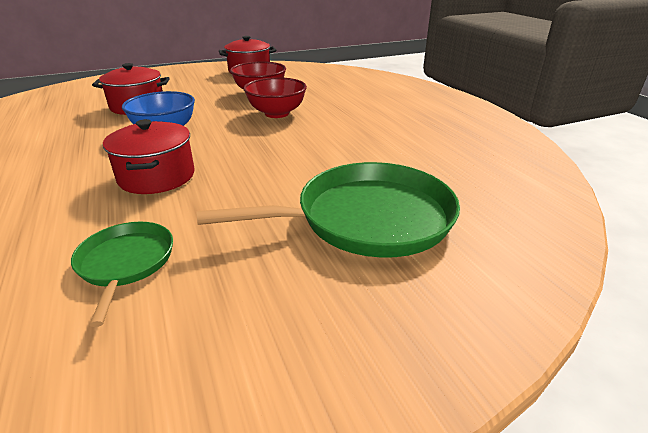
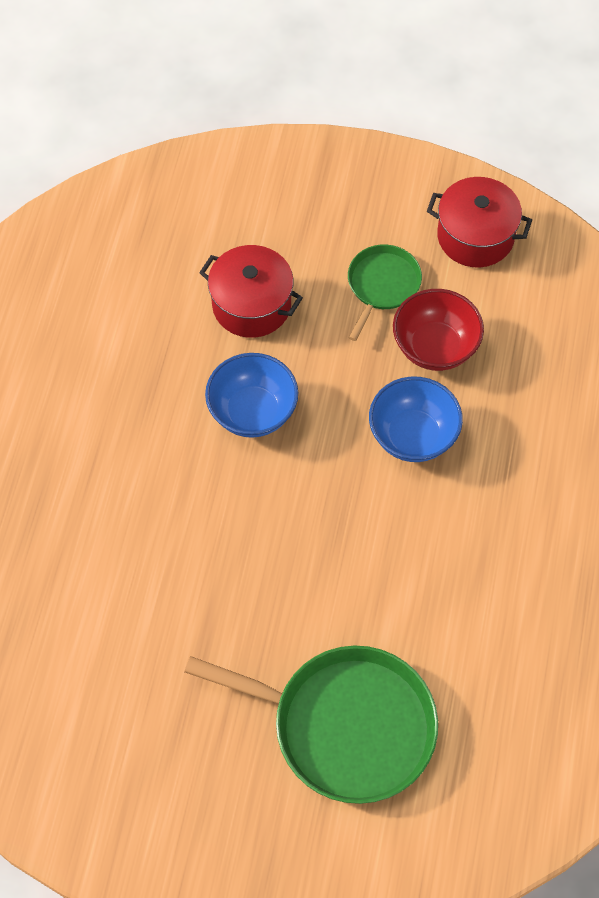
camera: 35 degrees right, 30 degrees up
green pan [71,222,173,327] -> green pan moved to [348,245,422,341]
red pot [103,119,194,194] -> none
red bowl [244,77,307,118] -> blue bowl [369,377,463,462]

